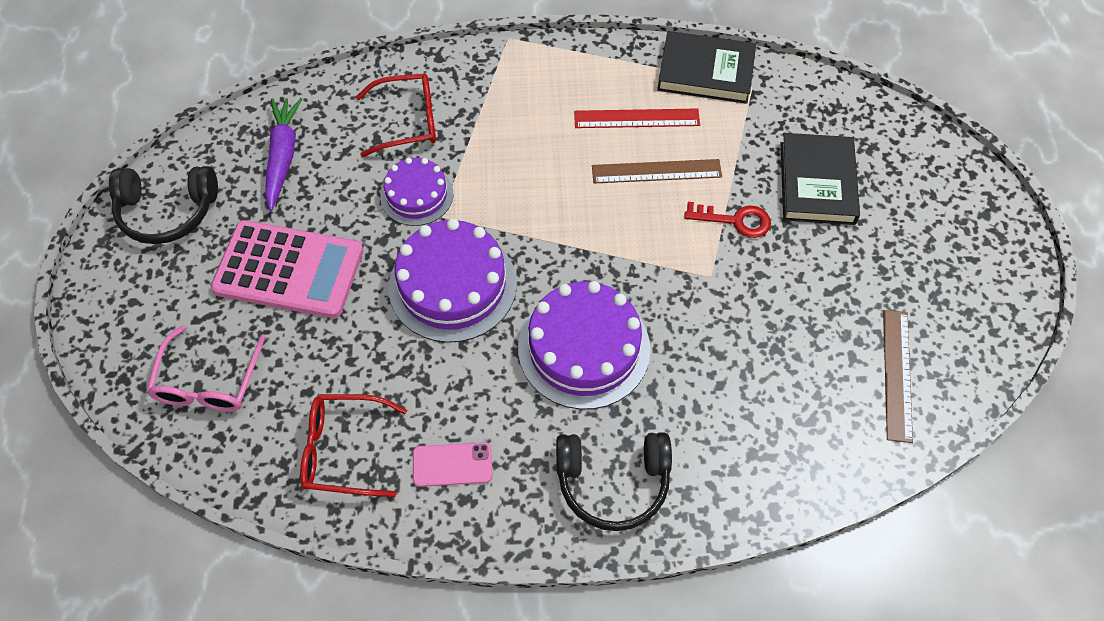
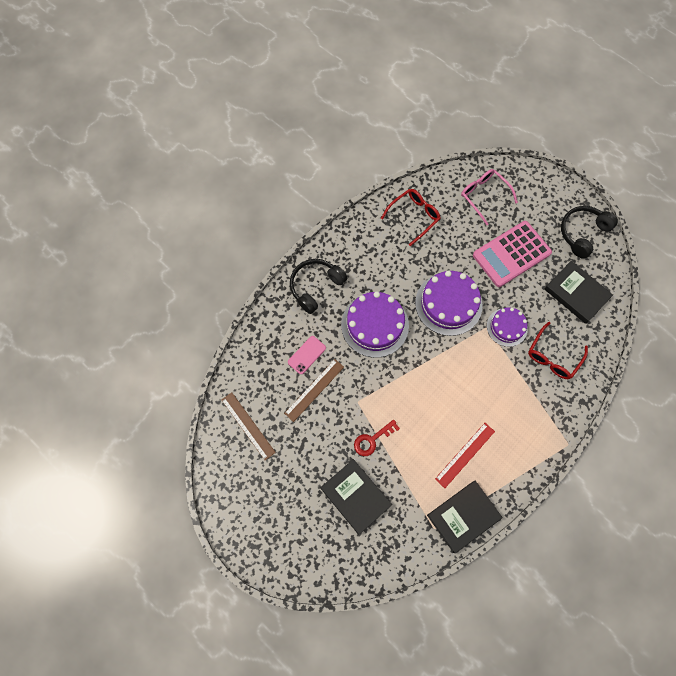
camera: 135 degrees right, 10 degrees up
purple carrot [265,98,302,211] -> black book [544,261,613,324]
pink phone [413,442,492,487] -> pink phone moved to [288,336,326,374]
brown ruler [592,159,722,184] -> brown ruler moved to [284,359,344,422]

